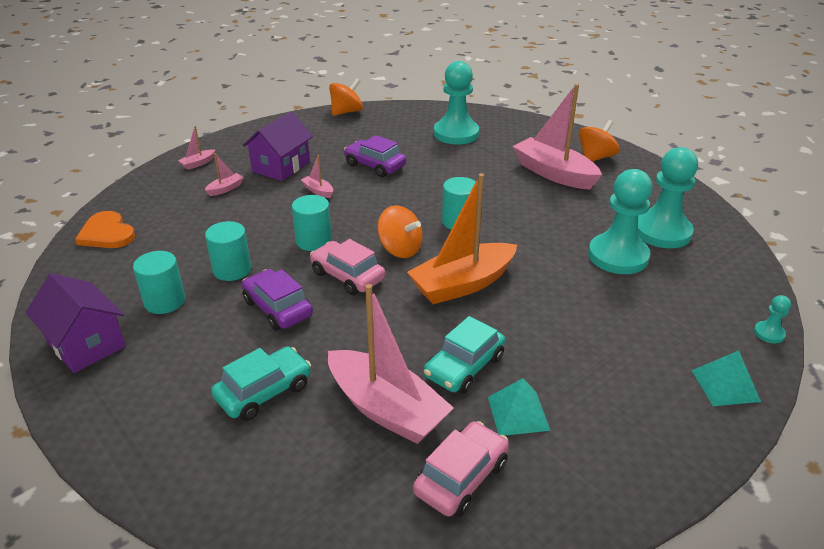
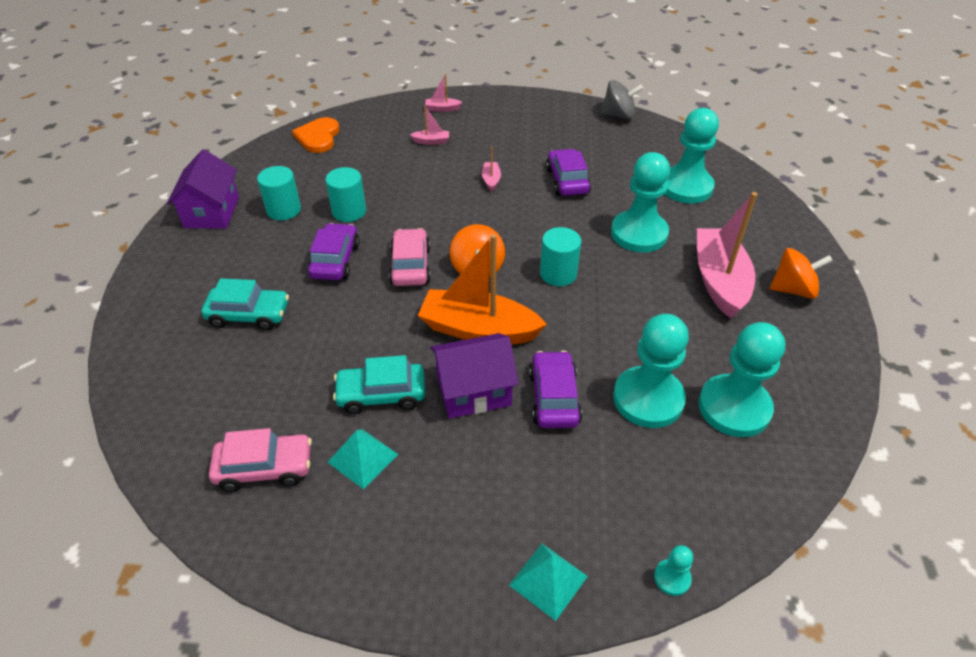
camera: 45 degrees right, 10 degrees up
purple house [242,111,313,181] -> purple house moved to [430,333,519,419]
turquoise cylinder [292,195,332,251] -> none
pink boat [328,284,454,444] -> none
orange spinning top [329,79,363,116] -> grey spinning top [600,80,643,120]
none -> purple car [529,351,582,428]
none -> turquoise pawn [611,152,670,252]

